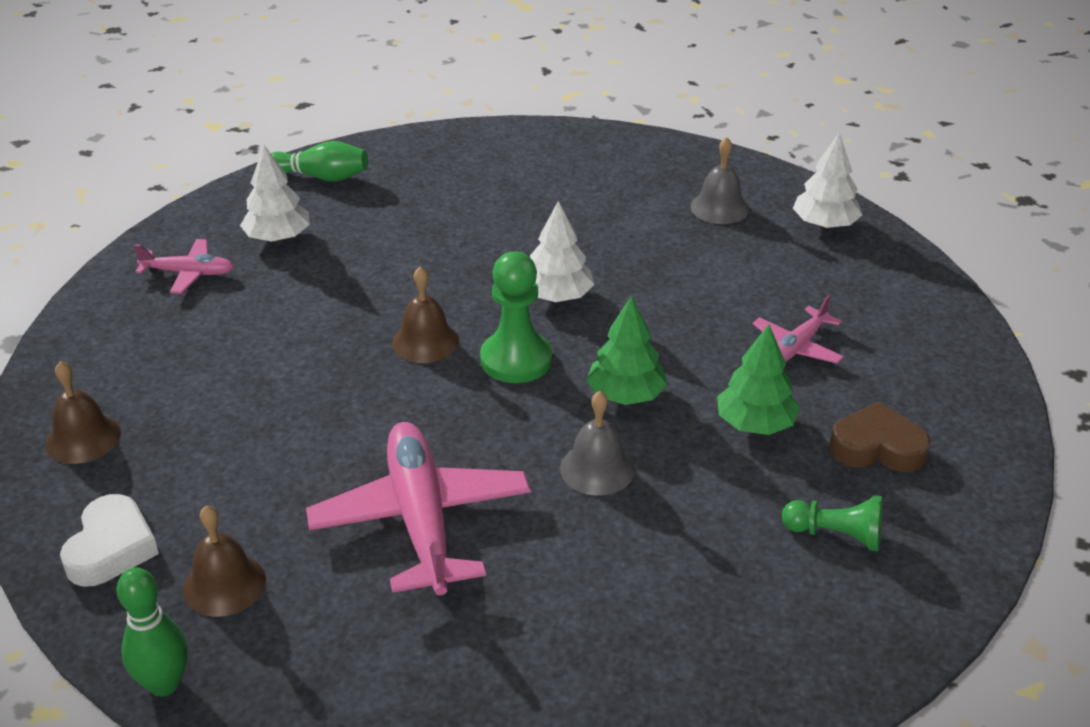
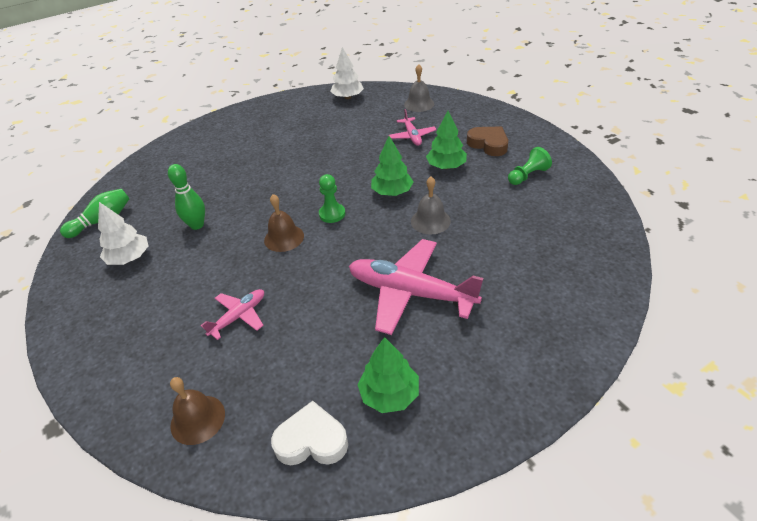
camera: 50 degrees left, 5 degrees up
white heart [60,494,159,587] -> white heart turned 45 degrees counterclockwise [271,401,348,465]
green bowling pin [116,567,188,697] -> green bowling pin moved to [168,164,205,230]
pink plane [134,239,234,294] -> pink plane moved to [200,289,264,340]
brown bell [183,505,266,617] -> green tree [358,337,419,413]
green pawn [480,252,552,383] -> green pawn [319,174,345,223], size x0.65
white tree [530,201,594,302] -> none
grey bell [690,137,749,224] -> grey bell moved to [404,64,434,112]
brown heart [829,401,931,472] -> brown heart turned 90 degrees clockwise [467,127,508,156]

